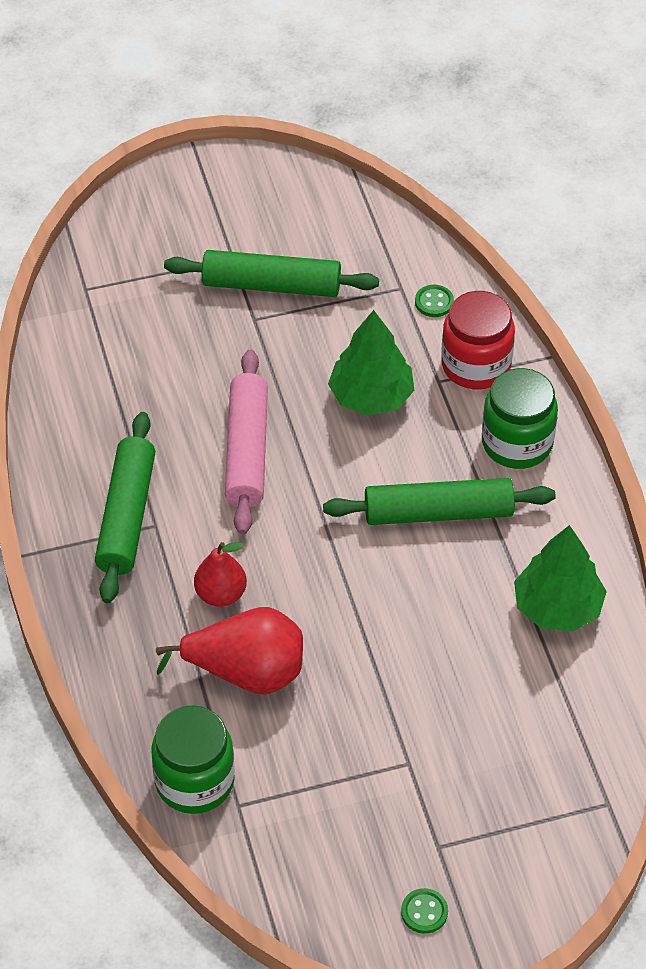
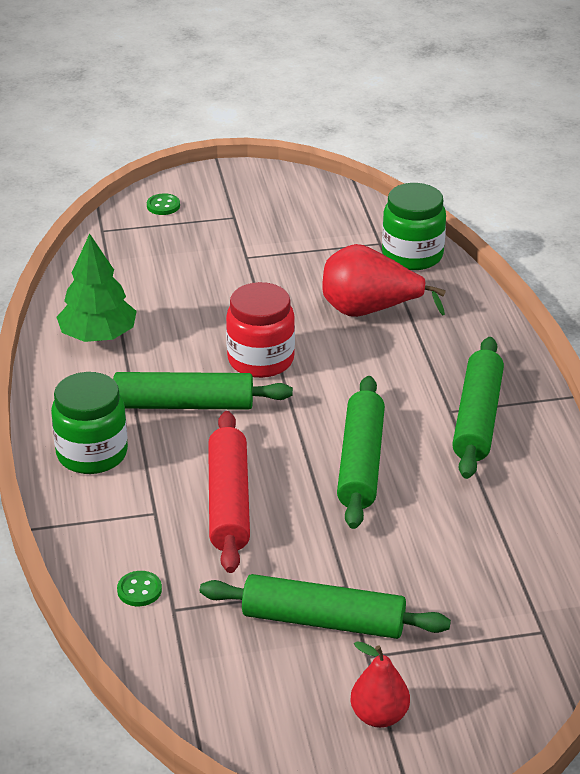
camera: 175 degrees left, 15 degrees down
red pear [194,542,247,607] -> red pear moved to [350,641,410,728]
pink rolling pin [225,349,268,535] -> green rolling pin [337,376,385,529]
green tree [328,310,415,416] -> red rolling pin [208,411,250,573]
green button [401,888,448,934] -> green button moved to [147,193,180,215]
red jar [441,291,515,389] -> red jar moved to [226,282,295,378]

